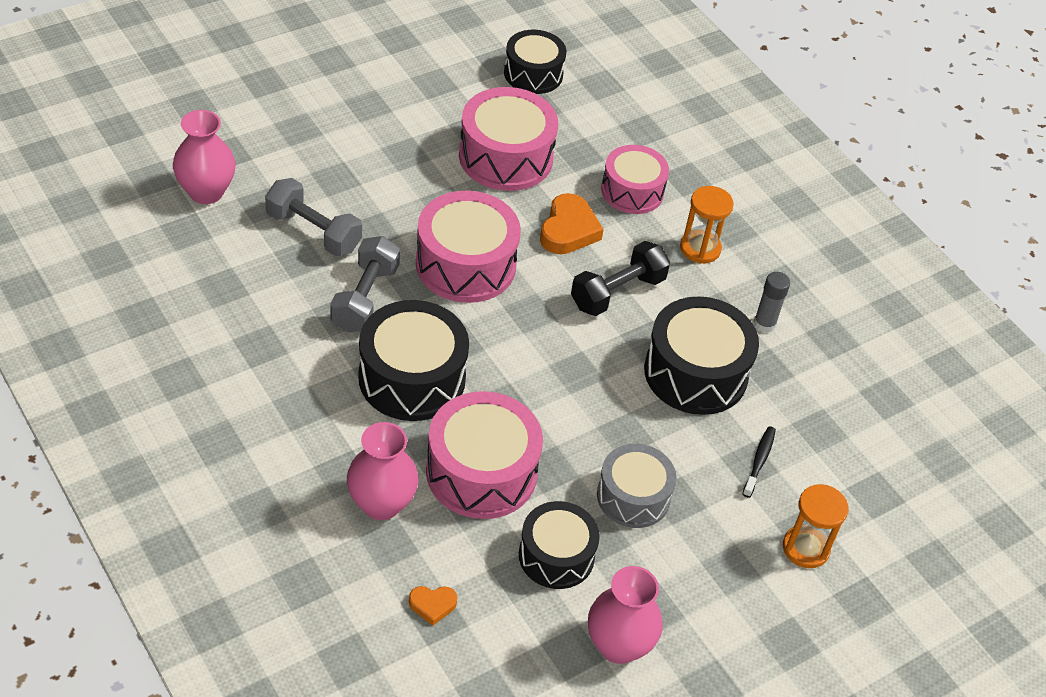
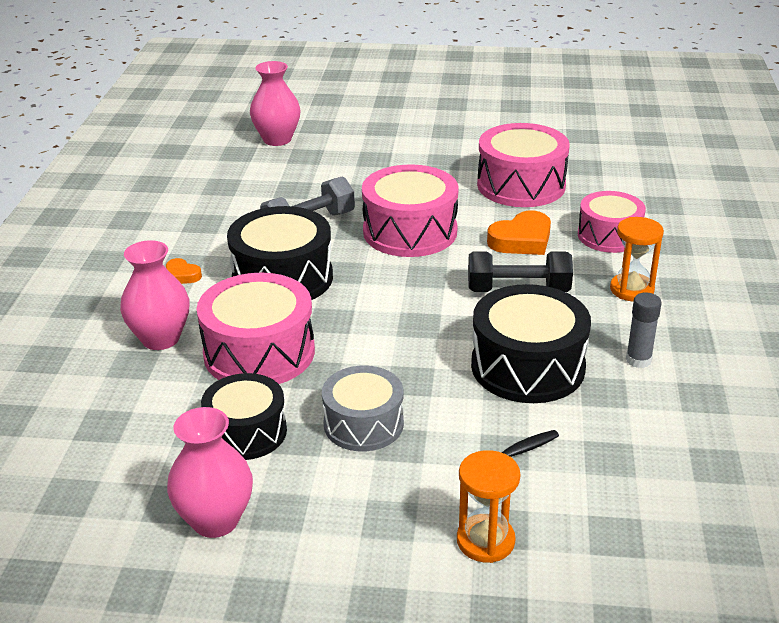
camera: 45 degrees right, 15 degrees down
grey dumbbell [265,178,362,257] -> none
orange heart [409,586,457,626] -> orange heart moved to [166,258,202,284]
black drum [504,30,567,94] -> none

